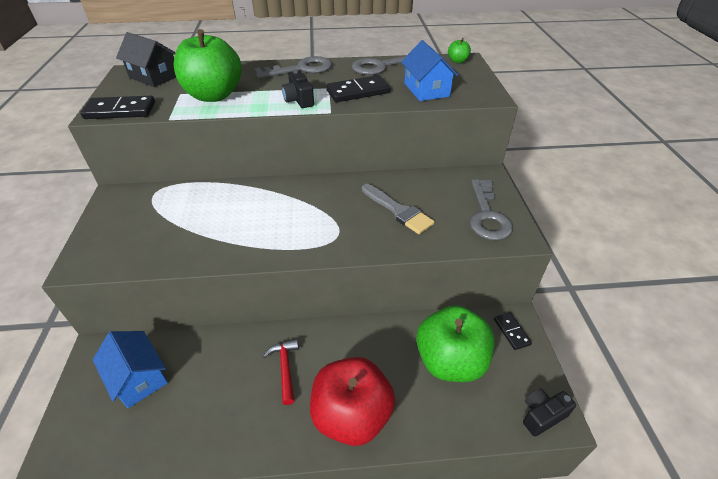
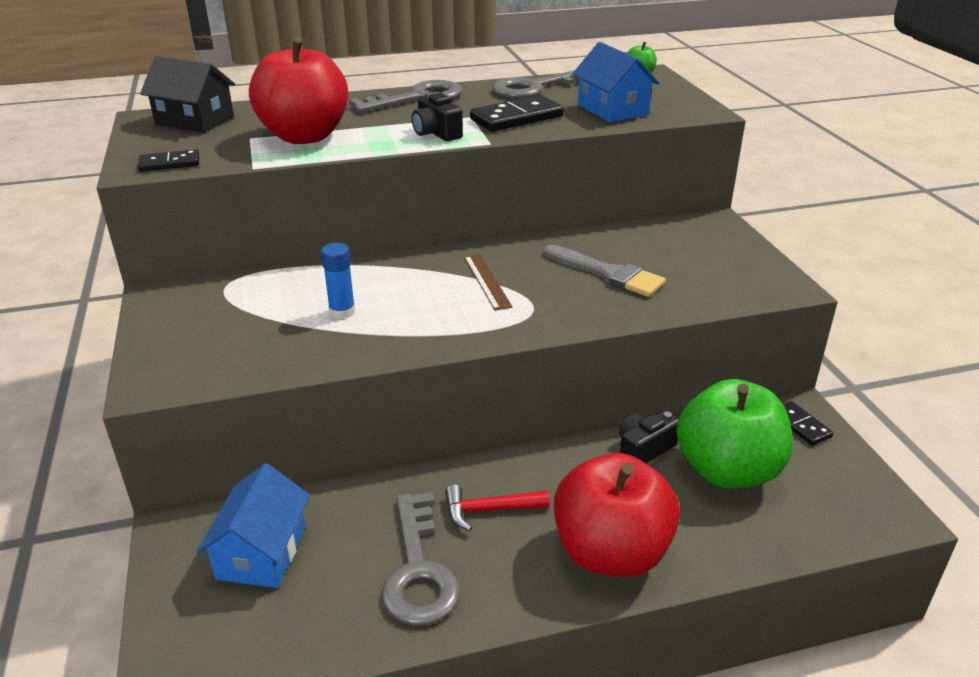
camera: 10 degrees left, 10 degrees down
black domino [80,96,155,119] -> black domino [138,149,199,172], size x0.59
blue house [93,331,168,408] -> blue house turned 60 degrees clockwise [197,463,310,588]
green apple [173,29,242,102] -> red apple [249,37,348,144]
red hammer [263,339,299,405] -> red hammer turned 75 degrees counterclockwise [445,484,550,531]
grey key [470,179,513,240] -> grey key moved to [382,492,461,625]
black camera [523,388,576,437] -> black camera moved to [619,410,679,463]
none -> blue glue stick [321,243,355,319]
none -> brown ruler [464,254,512,311]

